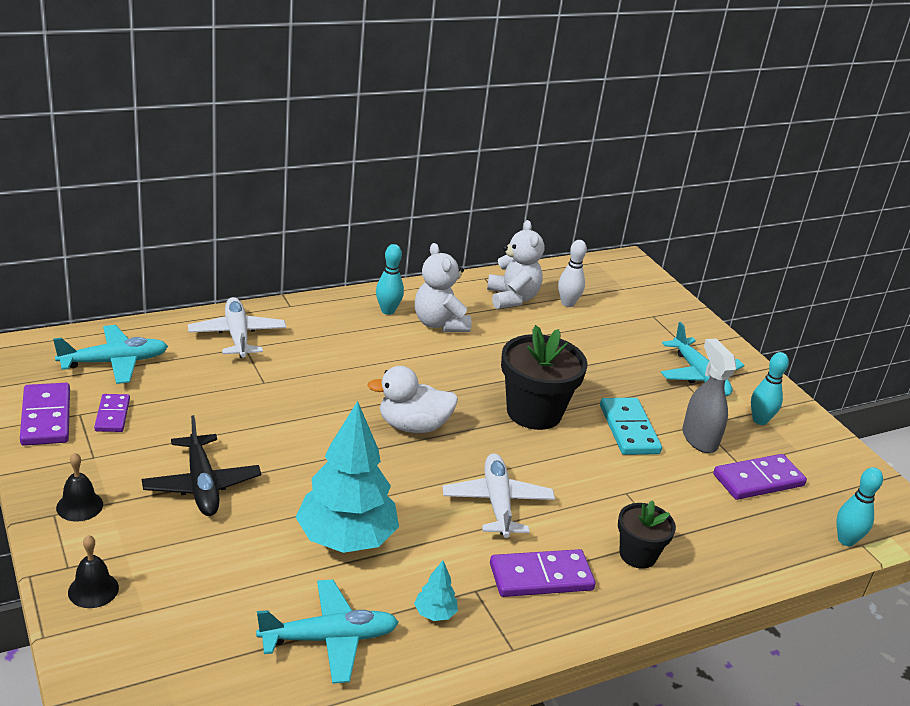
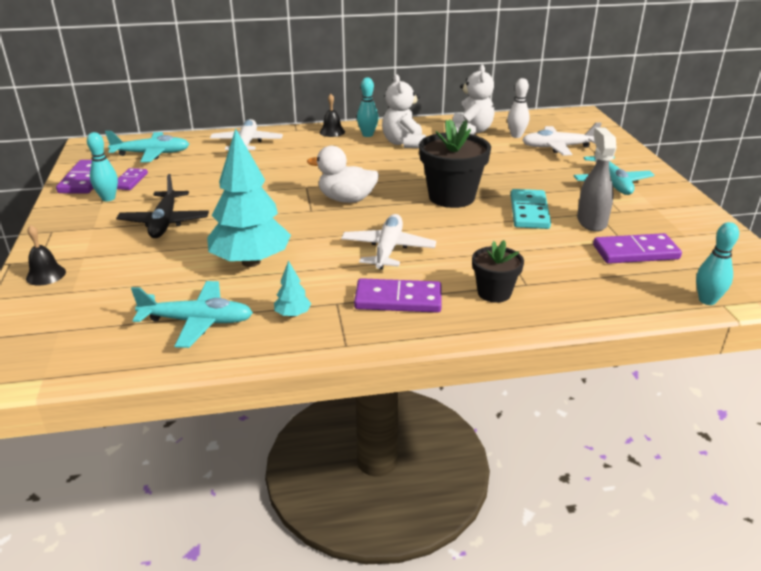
camera: 20 degrees right, 0 degrees up
black bell [56,453,103,522] -> black bell moved to [320,94,345,137]
turquoise bowling pin [751,352,789,425] -> turquoise bowling pin moved to [87,132,118,202]
none -> white plane [522,123,602,155]

